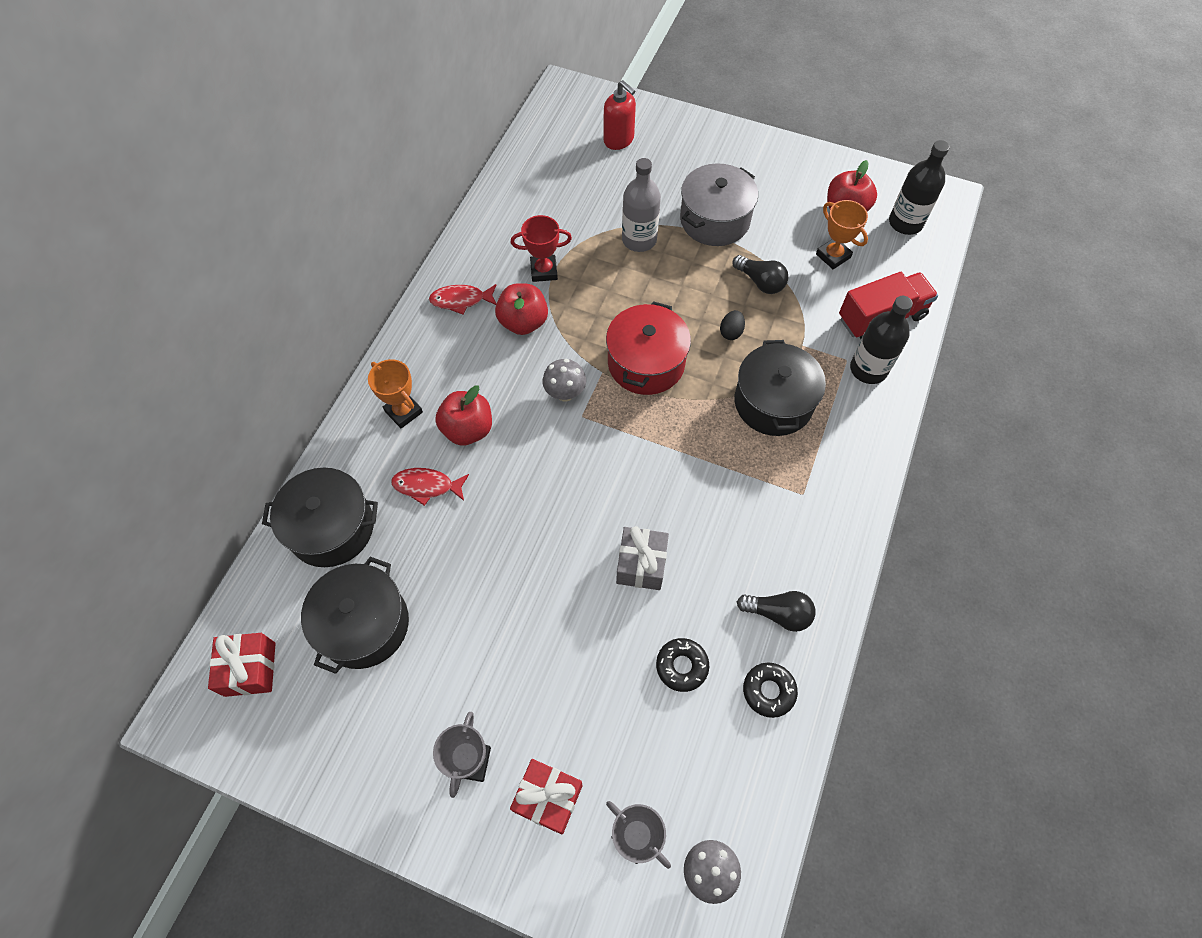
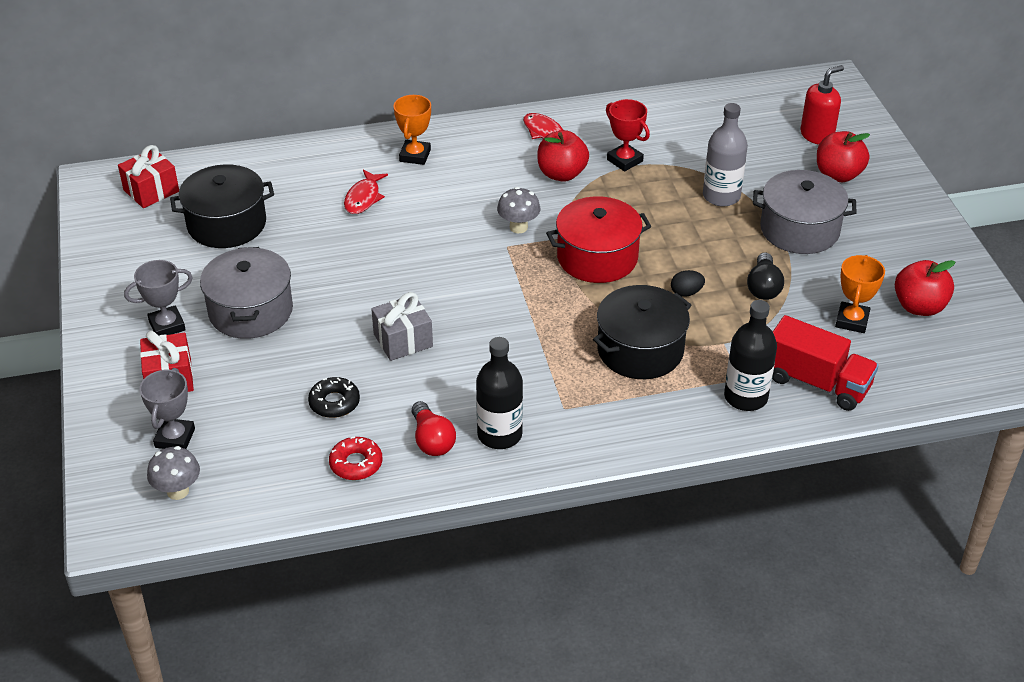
camera: 55 degrees right, 20 degrees down
black pot [262,468,378,567] -> none
red fish [391,468,469,506] -> red fish turned 135 degrees counterclockwise [344,170,388,214]
red apple [435,386,492,446] -> red apple moved to [817,131,870,182]
red soap dispenser [604,80,636,150] -> red soap dispenser turned 135 degrees counterclockwise [801,65,844,144]
black light bulb [737,591,815,632] -> red light bulb [412,401,456,456]
black donut [743,662,798,718] -> red donut [329,436,382,480]
black bottle [889,140,950,235] -> black bottle moved to [476,337,523,449]
none -> grey pot [200,247,293,339]

